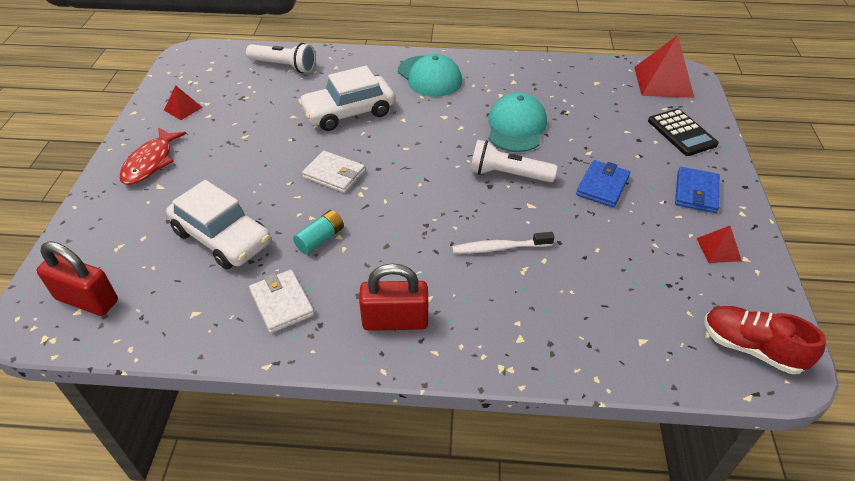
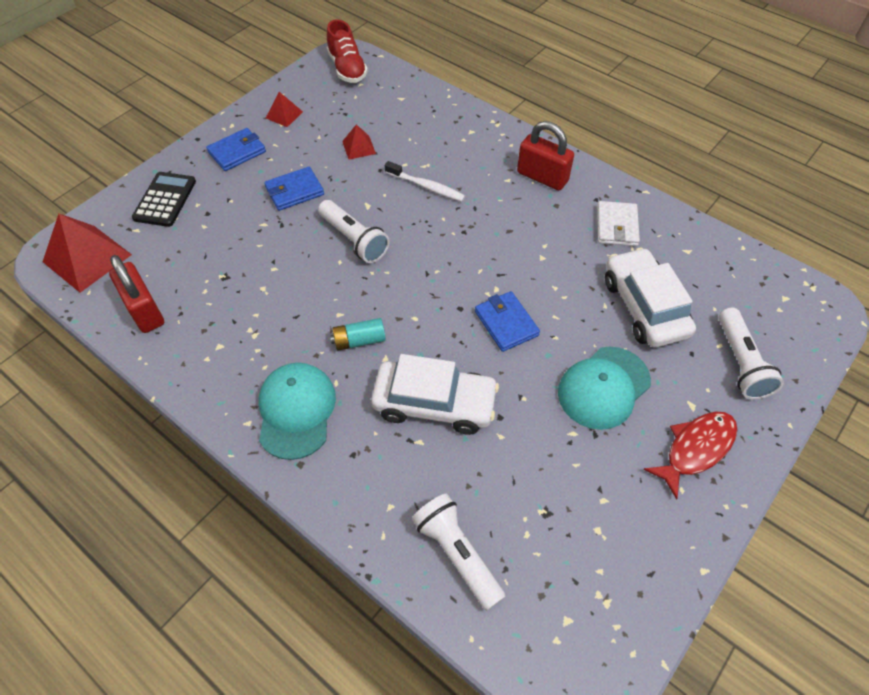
camera: 145 degrees left, 10 degrees up
red padlock [36,241,118,316] -> red padlock moved to [109,255,164,333]
red pyramid [164,85,203,120] -> red pyramid moved to [342,124,376,160]
turquoise battery [293,210,344,255] -> turquoise battery moved to [330,318,386,351]
white wallet [302,151,365,193] -> blue wallet [475,291,540,352]
turquoise cap [488,93,547,152] -> turquoise cap moved to [558,347,651,430]
none -> white flashlight [719,308,784,400]

